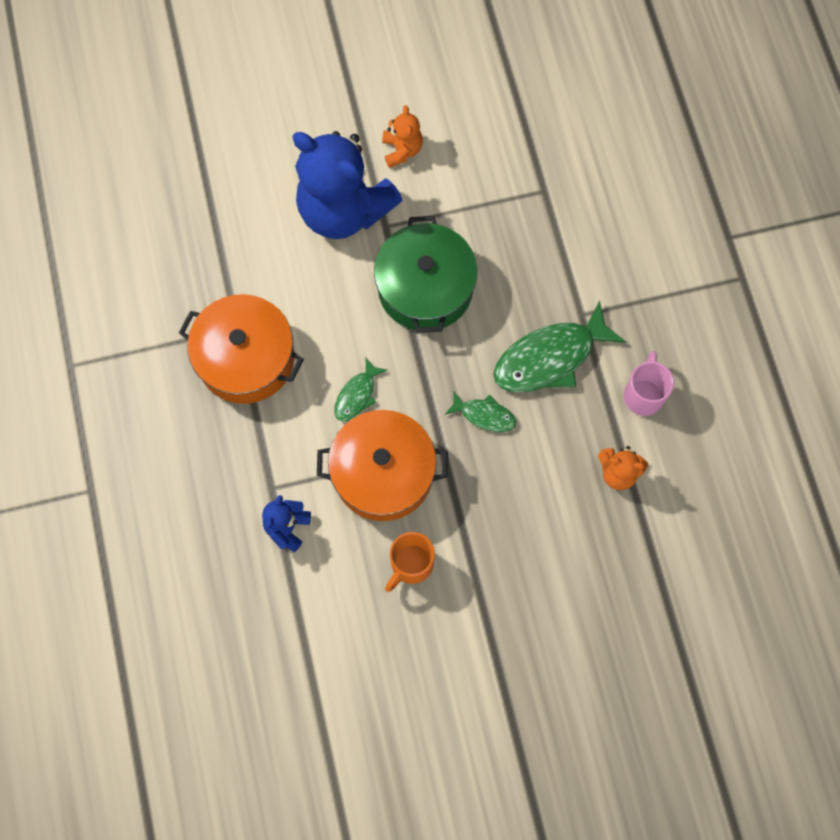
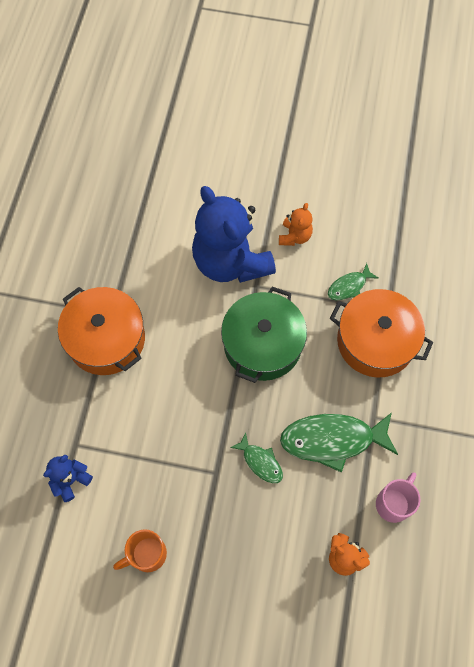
camera: 25 degrees right, 5 degrees down
orange pot [317,410,448,521] -> orange pot moved to [330,289,433,377]
green fish [334,357,387,422] -> green fish moved to [328,263,379,300]

